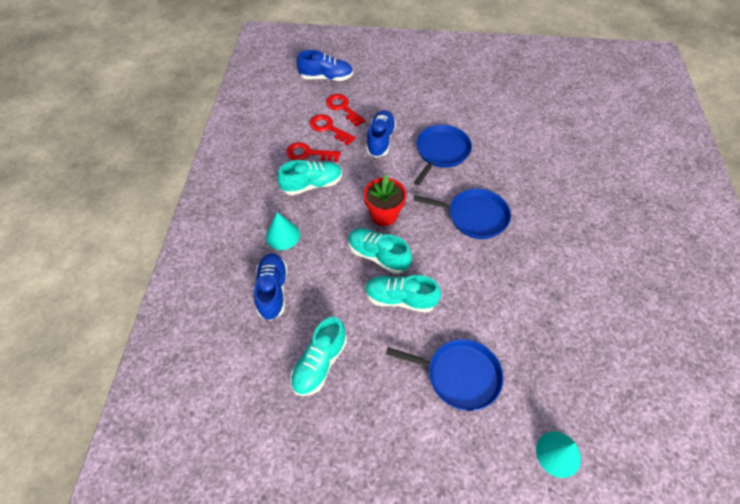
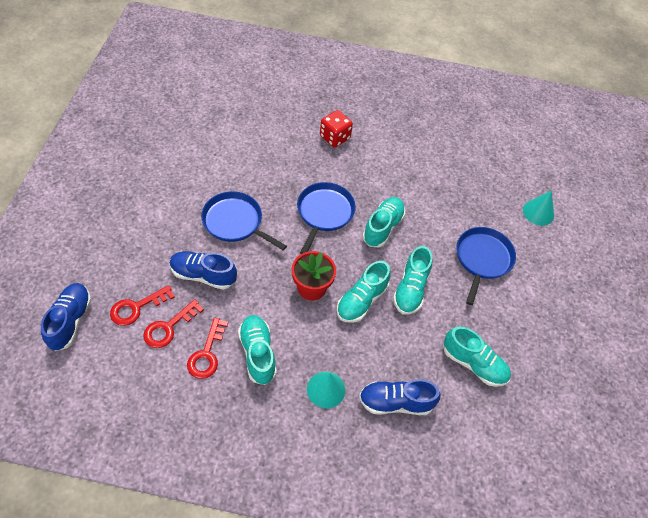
camera: 90 degrees left, 0 degrees up
none -> red dice [320,110,353,147]
none -> turquoise shoe [362,197,405,248]

